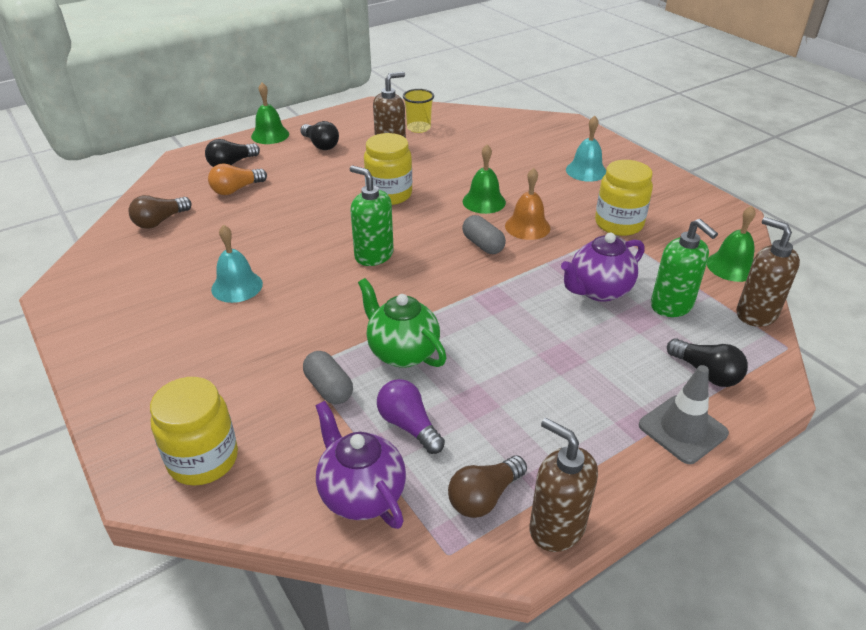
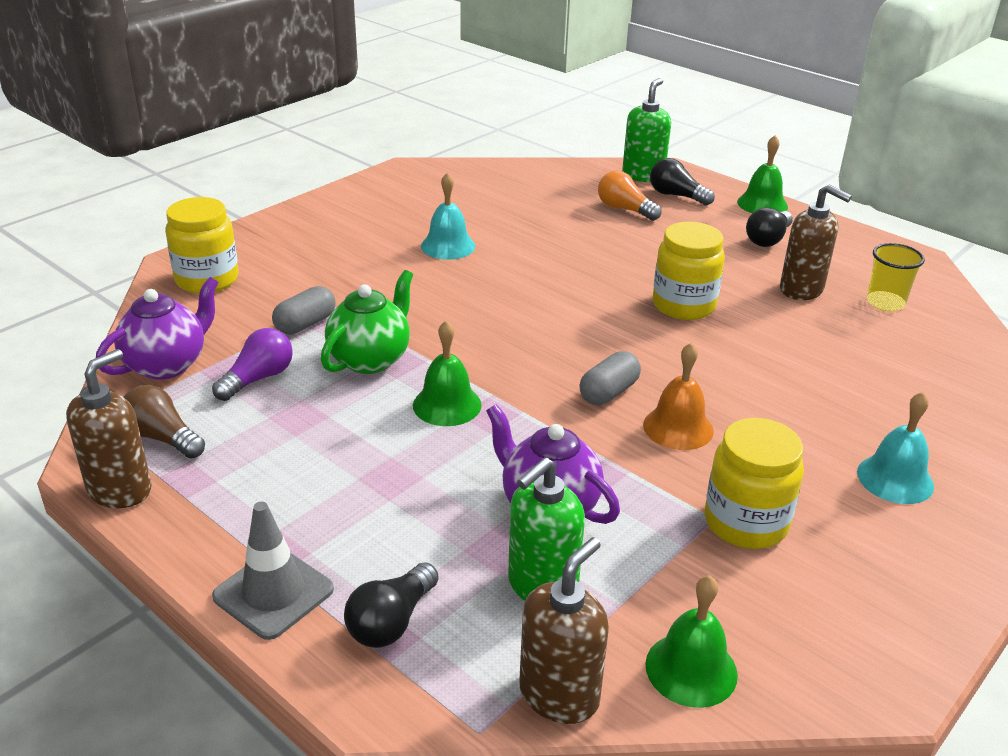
camera: 75 degrees right, 5 degrees down
brown light bulb [128,195,192,229] -> none
green soap dispenser [350,166,394,266] -> green soap dispenser moved to [622,78,671,182]
green bell [463,144,506,214] -> green bell moved to [413,320,482,426]

